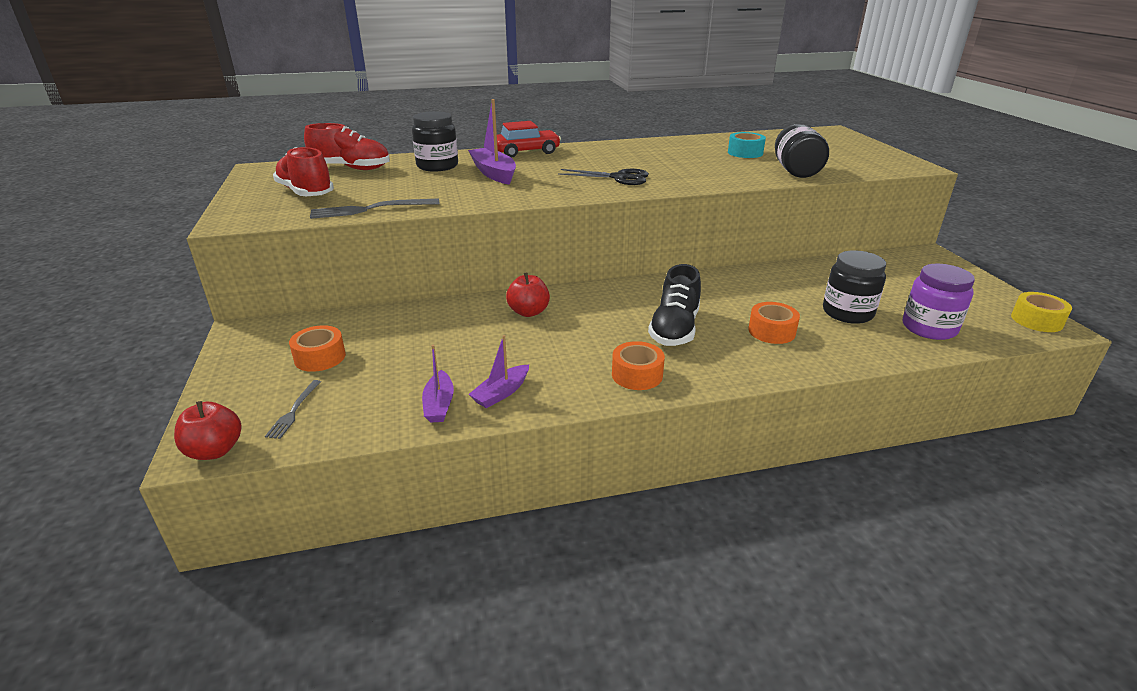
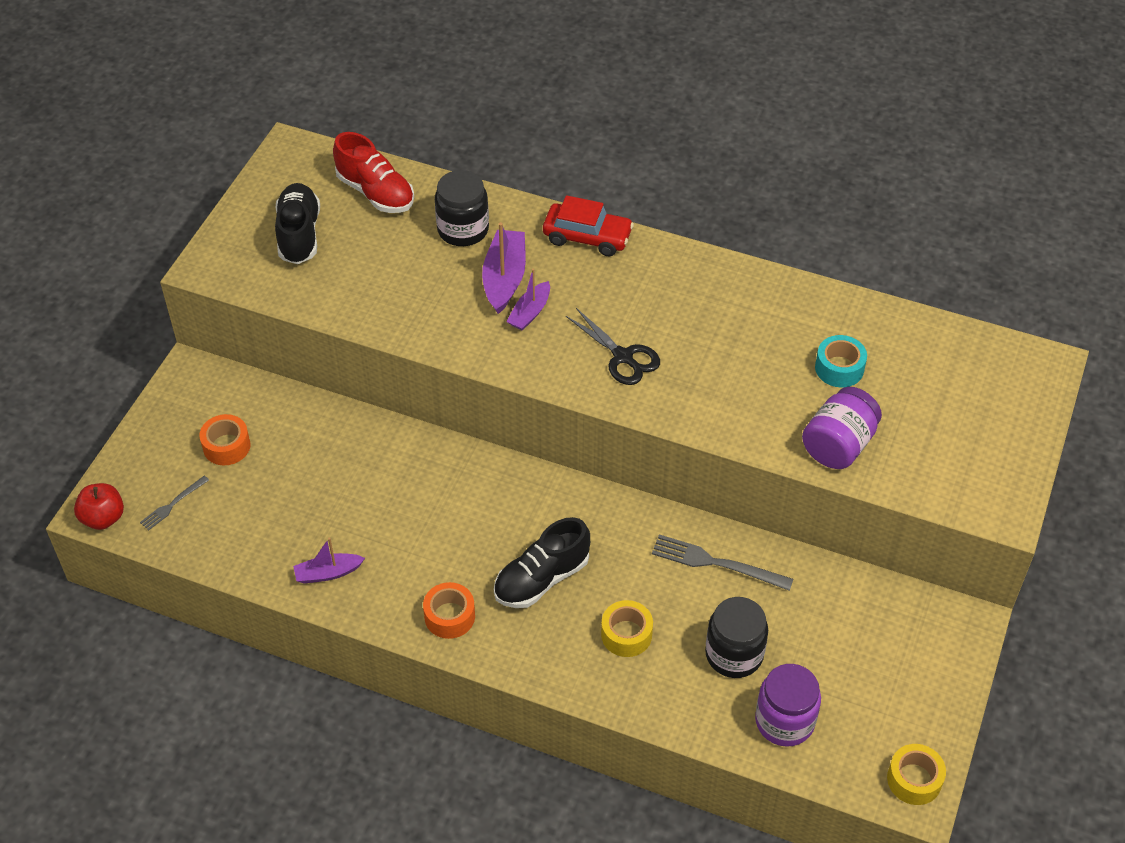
camera: 35 degrees right, 20 degrees up
red shoe [273,147,334,196] -> black shoe [275,183,320,264]
grey fork [310,198,440,219] -> grey fork moved to [652,534,793,591]
purple boat [422,345,454,422] -> purple boat moved to [506,269,550,331]
red apple [506,272,550,317] -> none
orange tape [748,302,800,344] -> yellow tape [601,600,653,657]
black jar [775,124,829,178] -> purple jar [802,387,882,469]

